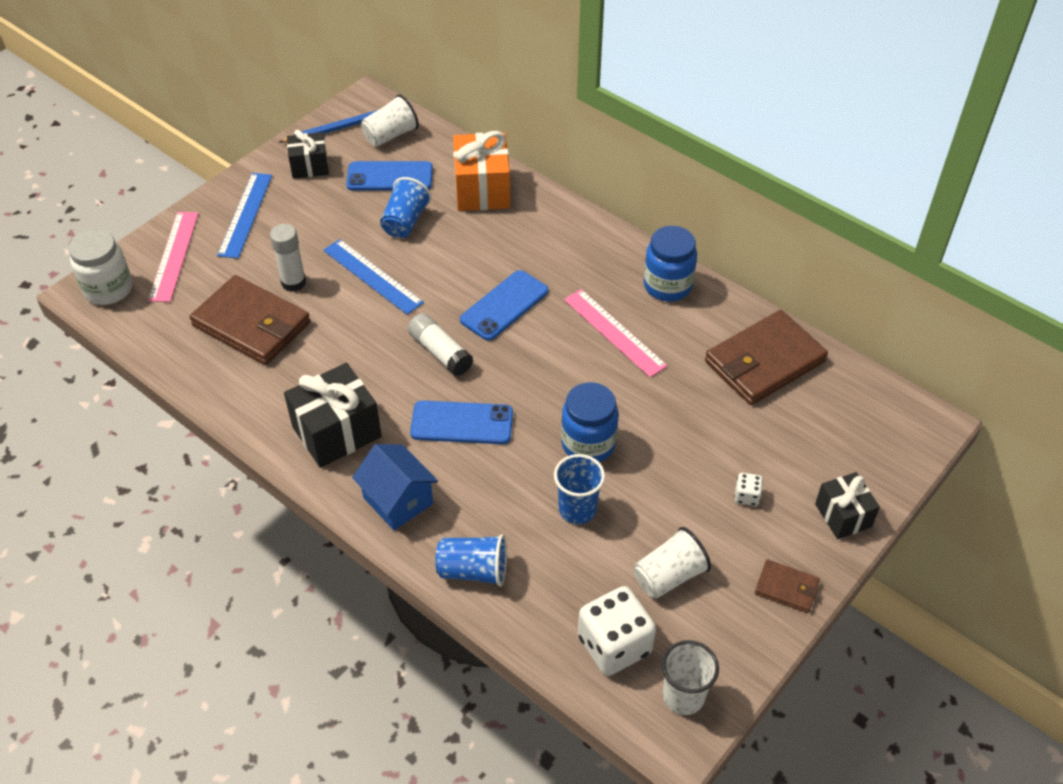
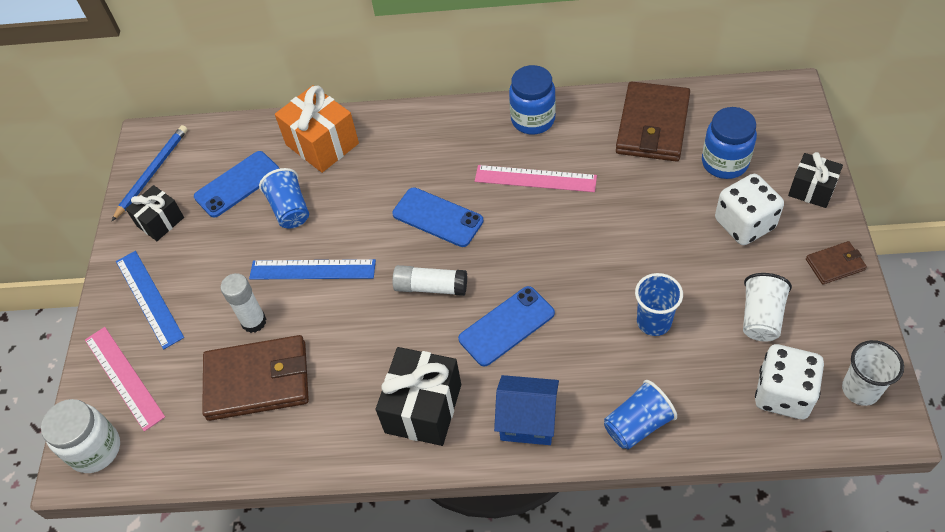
camera: 35 degrees left, 5 degrees up
white cup [361,94,419,147] -> none
blue phone [460,270,548,341] -> blue phone turned 60 degrees counterclockwise [392,187,484,247]
blue jar [561,382,619,462] -> blue jar moved to [702,107,757,179]
white dice [734,473,763,506] -> white dice [715,174,784,245], size x2.22

